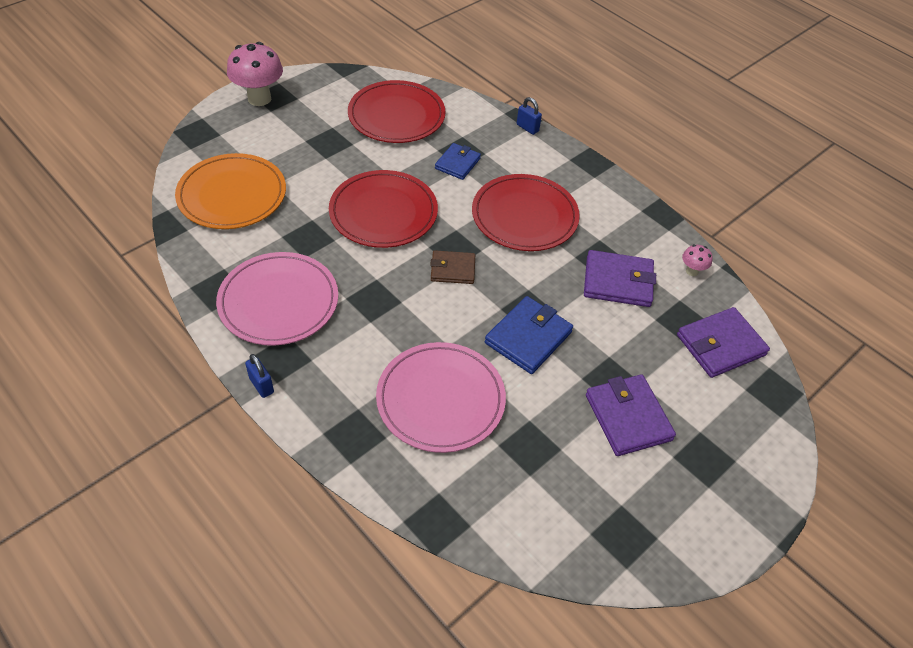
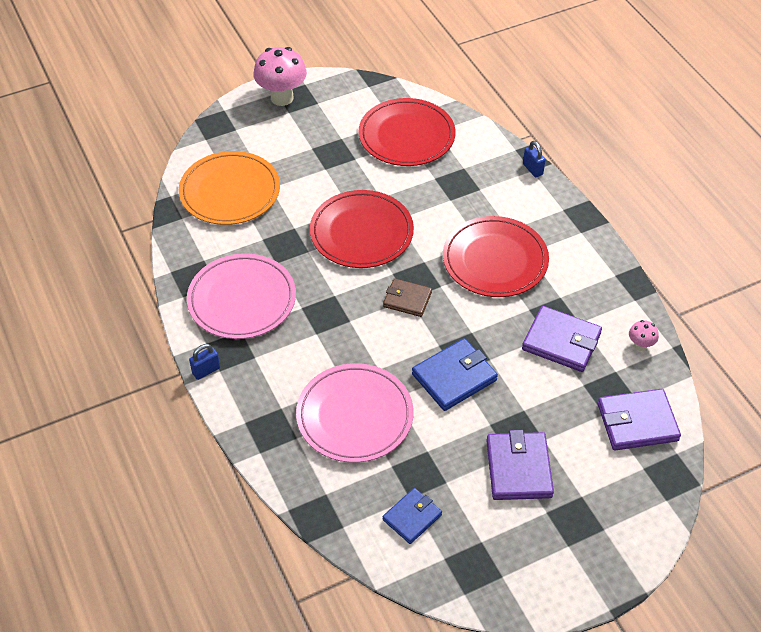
camera: 20 degrees right, 0 degrees up
blue padlock [245,354,274,398] -> blue padlock turned 75 degrees clockwise [189,344,220,380]
blue wallet [435,143,481,180] -> blue wallet moved to [382,488,442,544]

